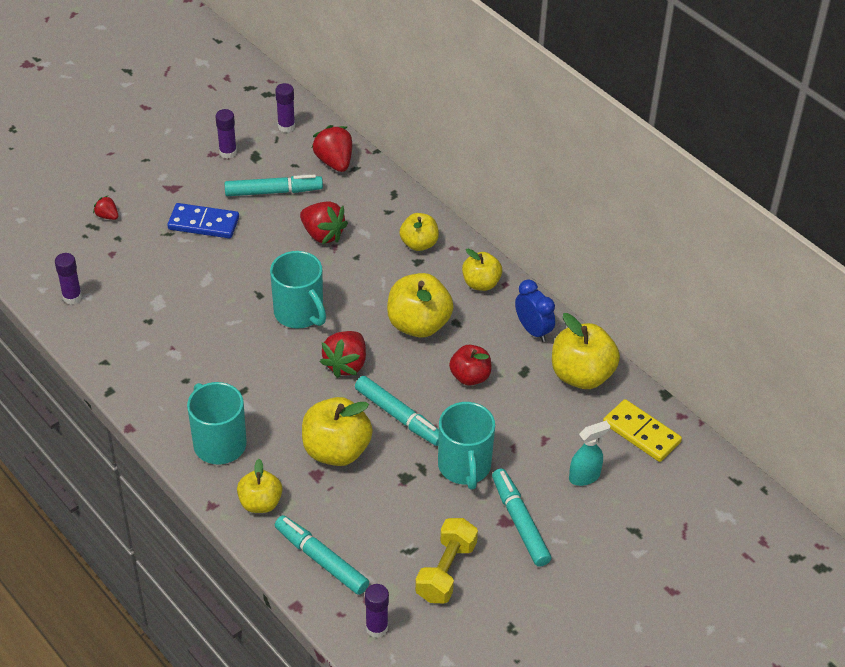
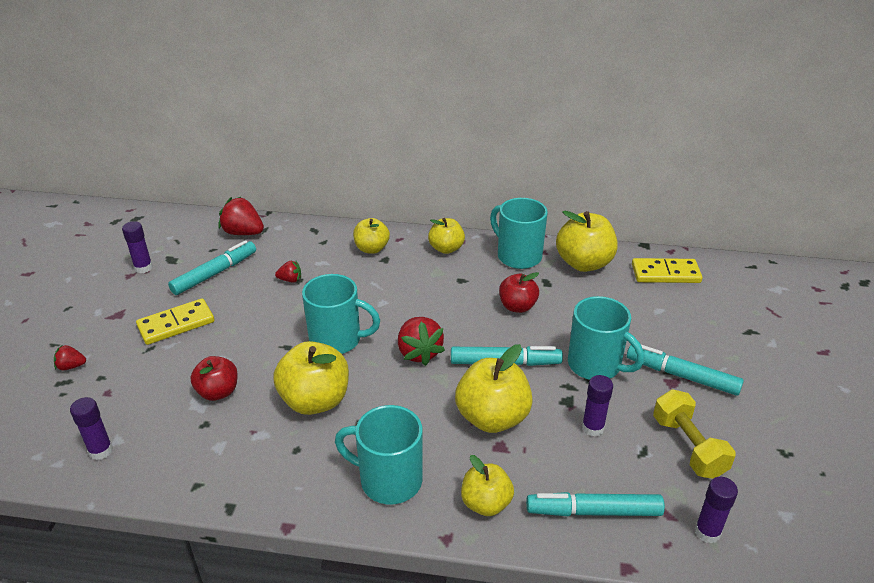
camera: 40 degrees left, 10 degrees down
blue domino [168,203,239,239] -> yellow domino [136,299,214,345]
purple glue stick [275,83,295,133] -> purple glue stick moved to [582,375,613,437]
red strawberry [300,201,348,244] -> red strawberry [275,261,301,282], size x0.53
yellow apple [387,273,454,338] -> yellow apple moved to [273,341,349,415]
blue clock [515,280,555,342] -> turquoise mug [490,198,548,269]
turquoise spray bottle [569,421,610,486] -> none
none -> red apple [191,356,238,401]

